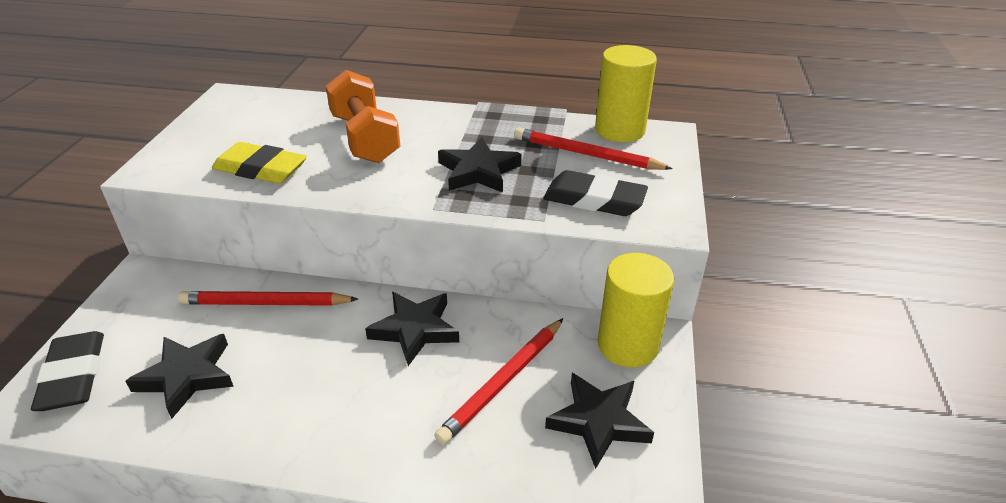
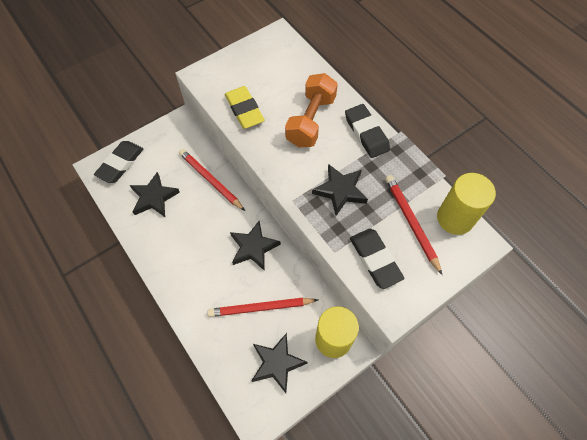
camera: 45 degrees right, 25 degrees up
none -> black eraser [345,104,390,158]

